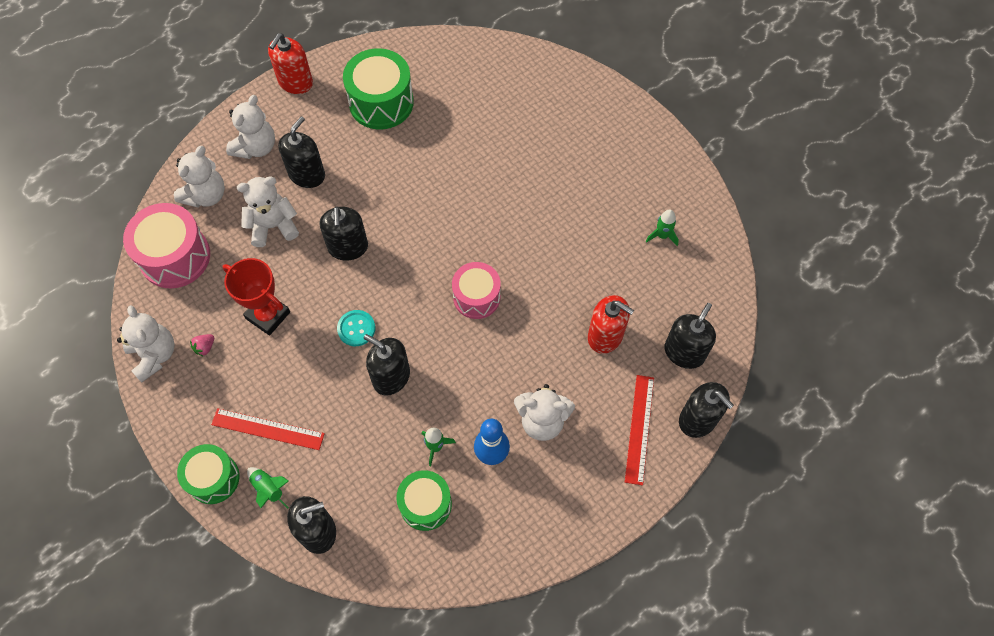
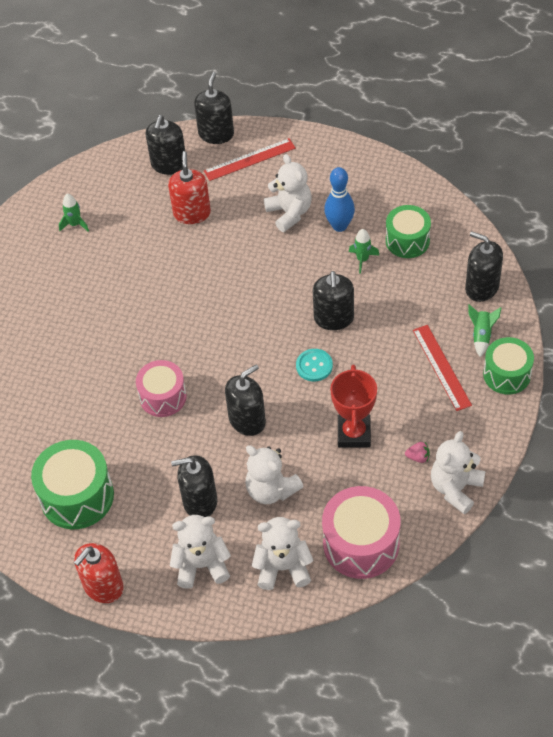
camera: 120 degrees left, 10 degrees down
red soap dispenser [268,33,313,94] -> red soap dispenser turned 135 degrees clockwise [74,543,124,603]
pink drum [452,262,501,319] -> pink drum moved to [136,360,187,417]
black soap dispenser [664,303,716,369] -> black soap dispenser turned 75 degrees counterclockwise [145,115,185,175]

